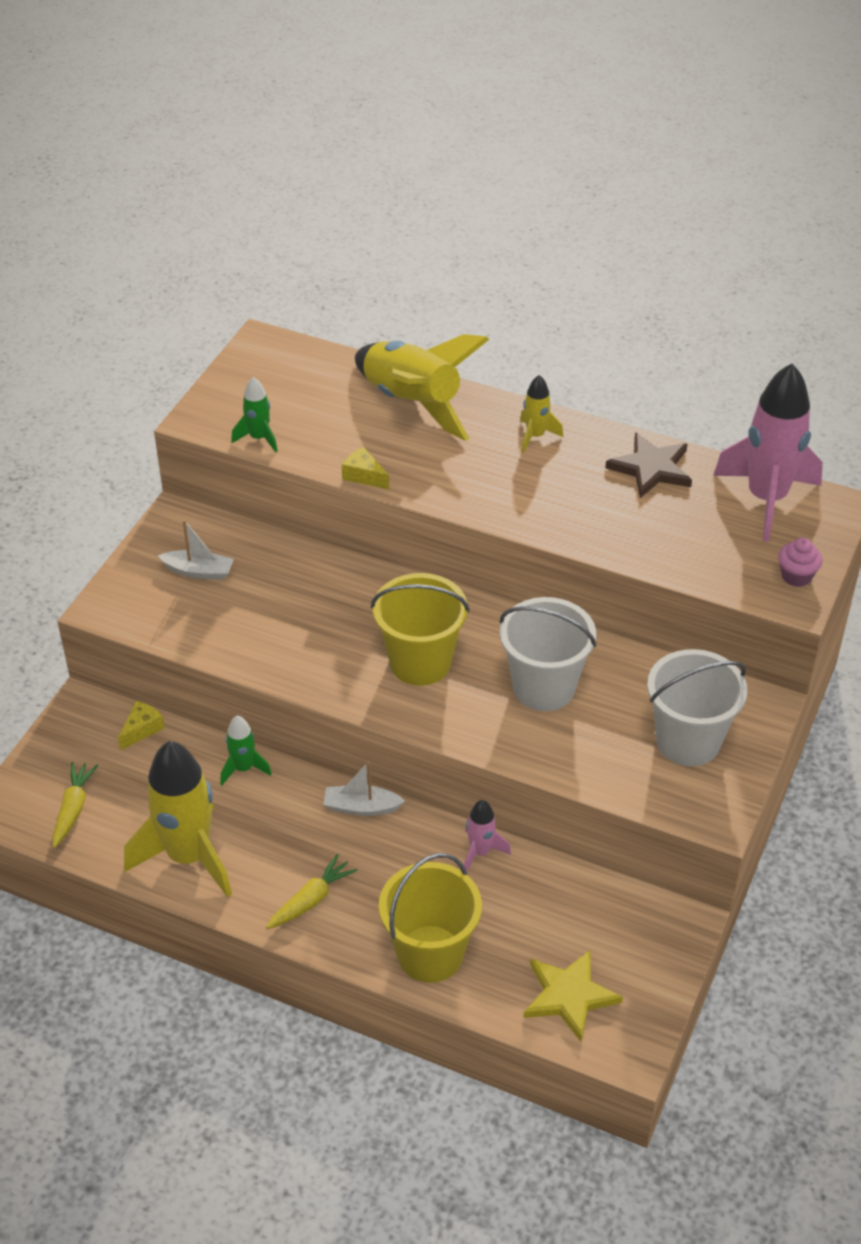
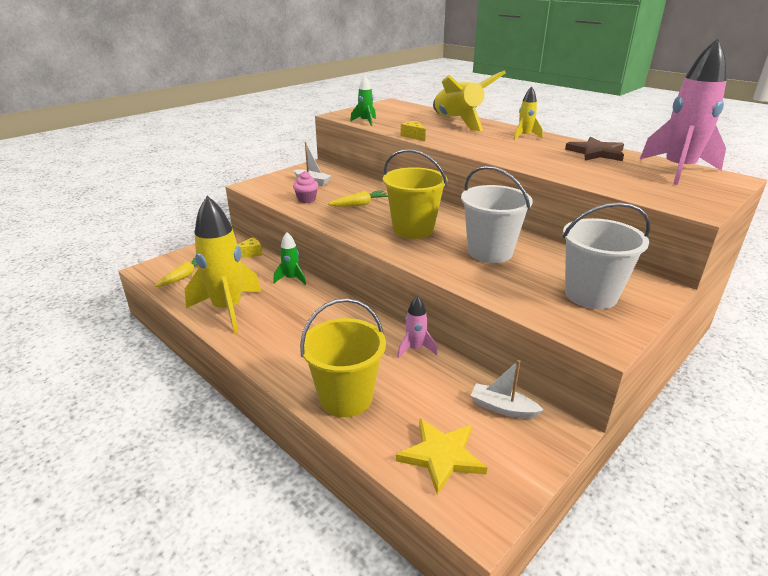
camera: 20 degrees right, 15 degrees down
yellow carrot [266,854,357,929] -> yellow carrot moved to [328,190,388,207]
white boat [324,761,405,816] -> white boat moved to [470,360,544,419]
pink cupcake [778,538,822,587] -> pink cupcake moved to [293,171,319,203]

